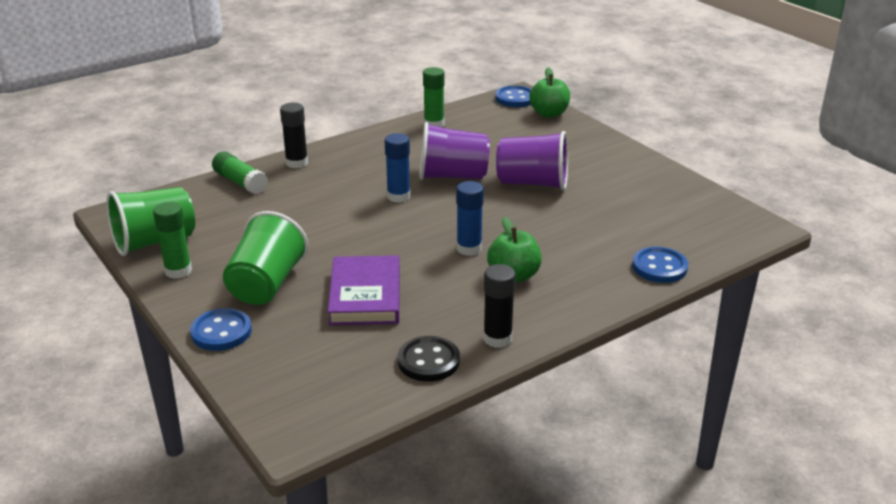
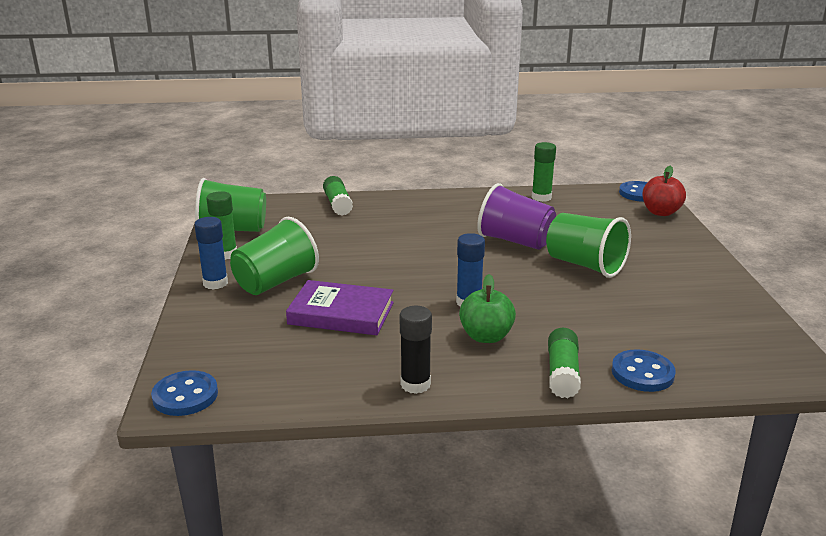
camera: 30 degrees right, 5 degrees down
blue button [190,308,252,351] -> blue button moved to [151,370,218,416]
black glue stick [280,103,308,168] -> none
purple book [328,255,399,325] -> purple book turned 75 degrees clockwise [286,280,394,335]
blue glue stick [385,133,411,203] -> blue glue stick moved to [194,217,228,290]
black button [398,336,460,382] -> none
purple cup [496,131,568,190] -> green cup [546,213,631,278]
green apple [529,67,570,118] -> red apple [642,166,686,216]
none -> green glue stick [548,328,581,398]

